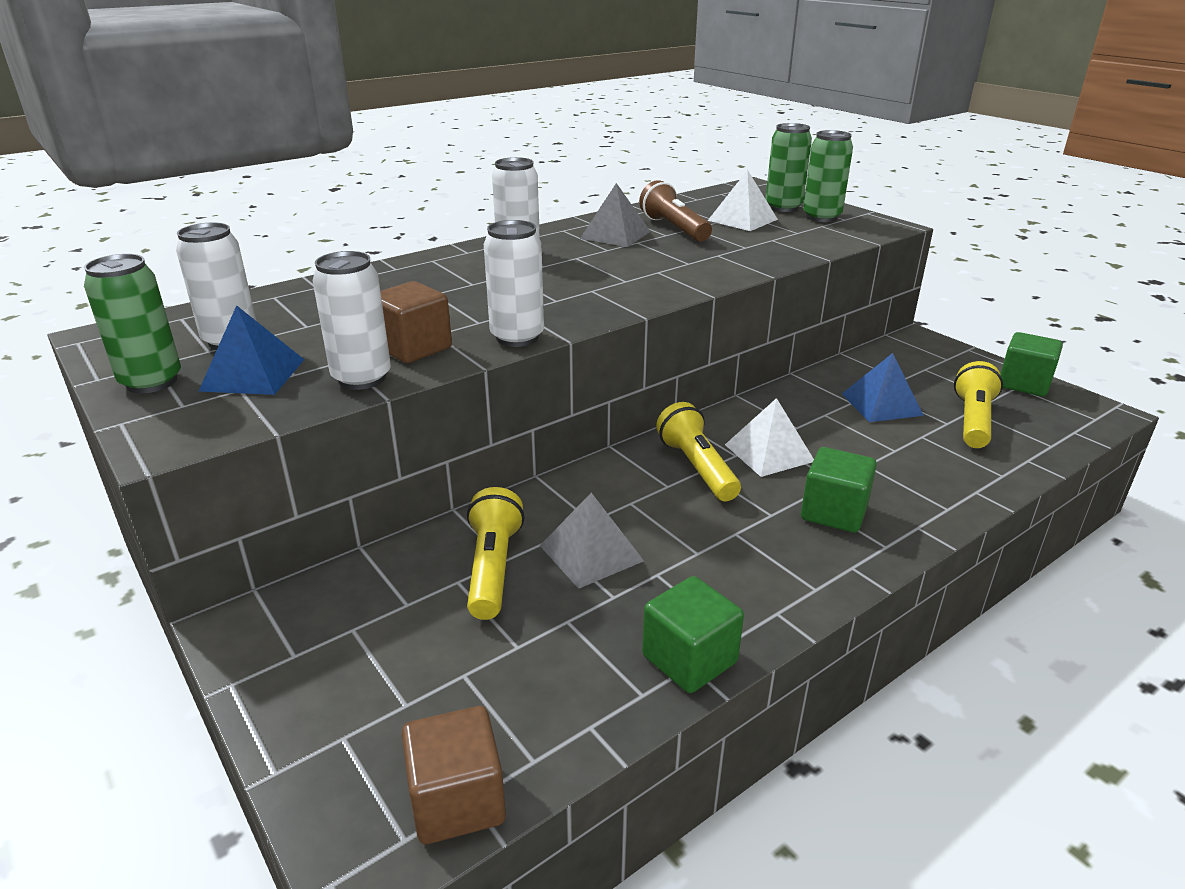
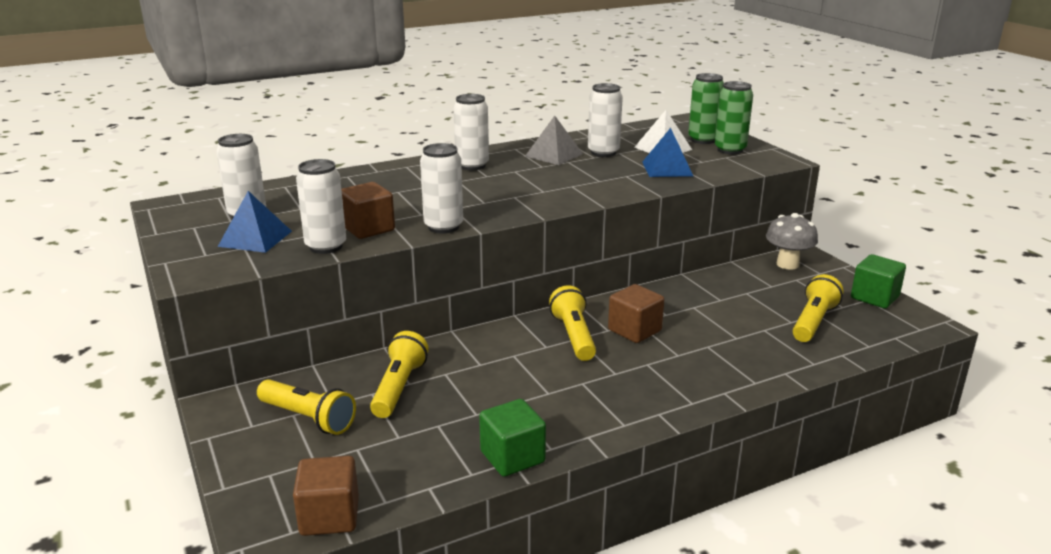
camera: 10 degrees right, 5 degrees down
green can [84,254,181,393] -> none
grey pyramid [540,493,644,589] -> none
brown flashlight [639,180,712,242] -> white can [588,83,623,157]
white pyramid [725,398,814,477] -> brown cube [608,284,664,343]
green cube [801,447,877,533] -> none
blue pyramid [842,353,924,422] -> blue pyramid moved to [642,128,693,177]
none -> yellow flashlight [257,379,356,435]
none -> grey mushroom [766,213,818,270]

